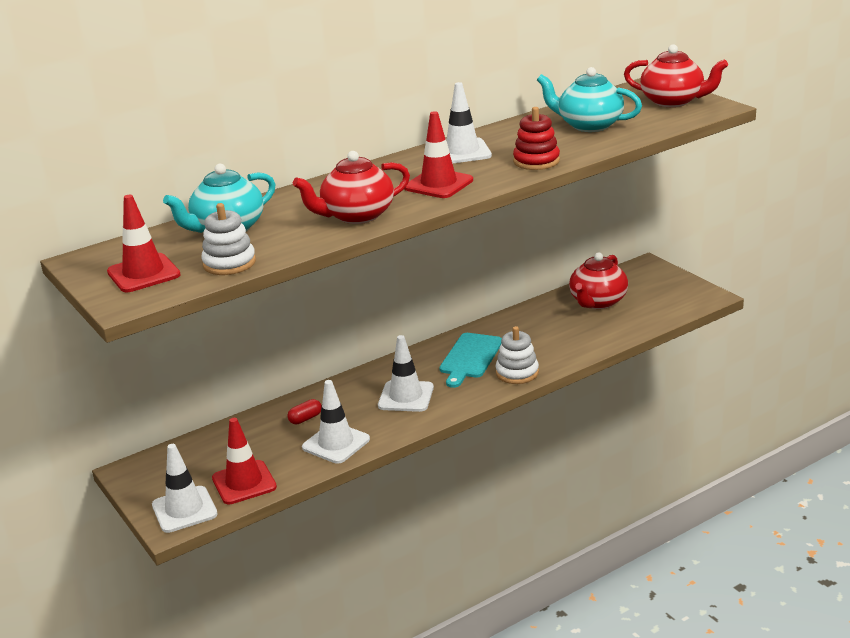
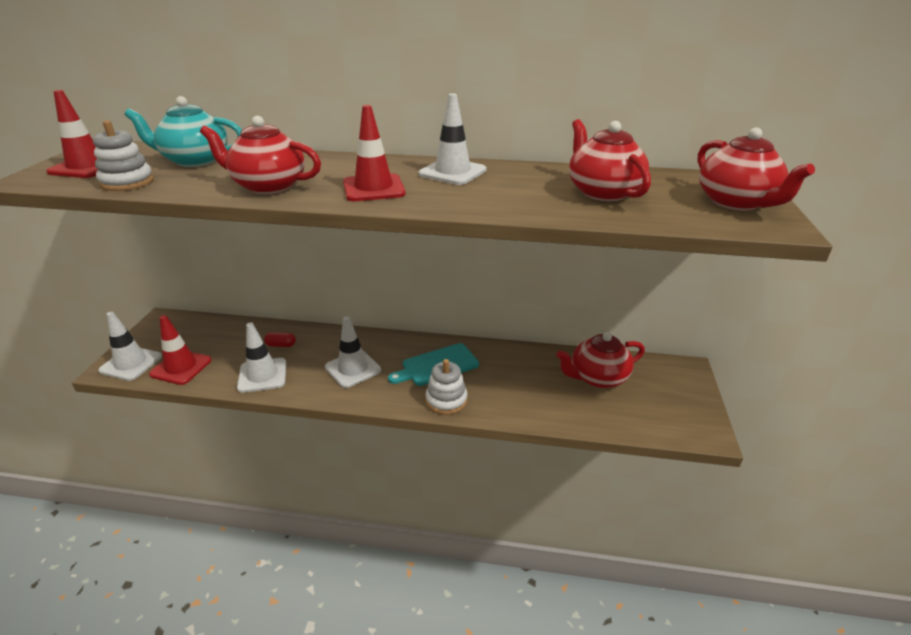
camera: 40 degrees right, 5 degrees up
red stacking toy [513,107,560,170] -> none
turquoise teapot [537,67,642,132] -> red teapot [569,119,651,201]

